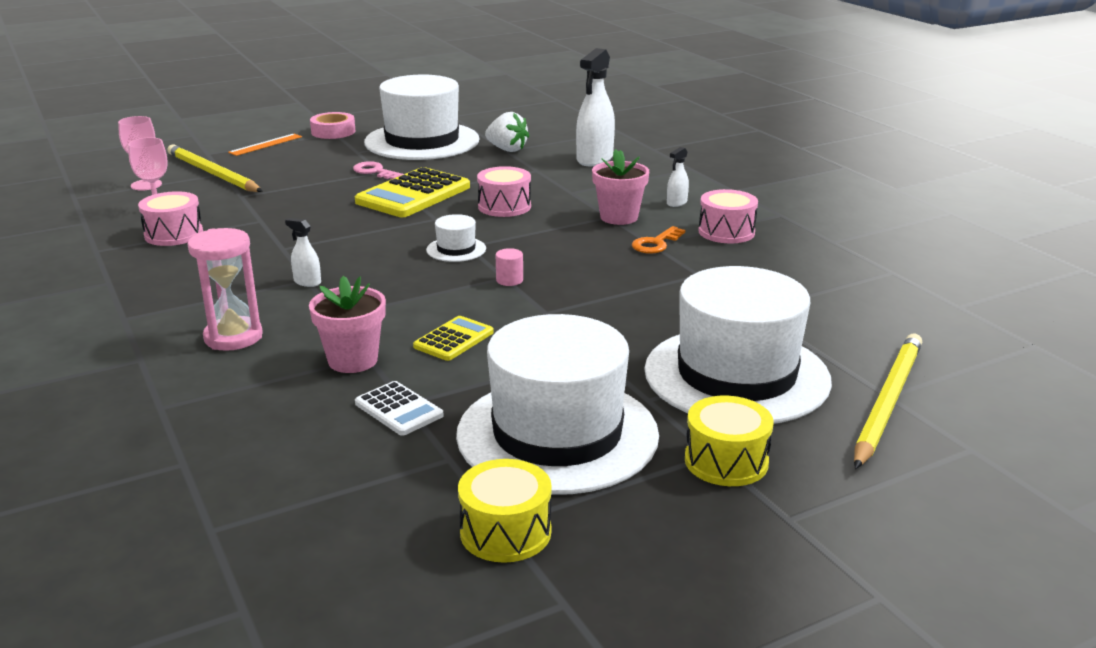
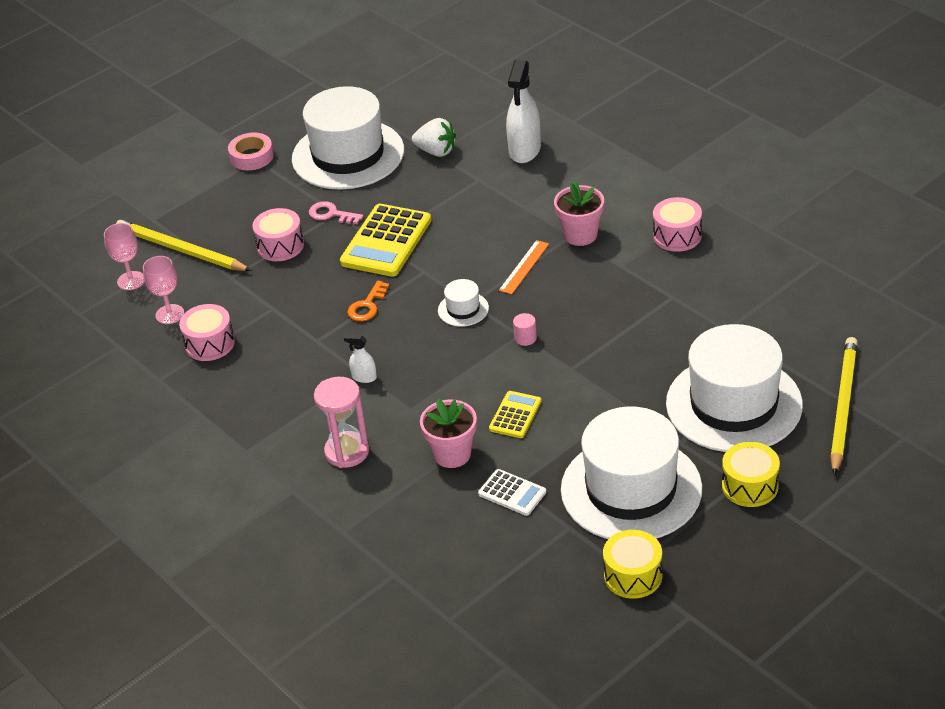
camera: 10 degrees left, 15 degrees up
orange ruler [228,134,302,156] -> orange ruler moved to [499,240,549,294]
pink drum [477,166,531,217] -> pink drum moved to [252,208,304,261]
orange key [632,226,685,254] -> orange key moved to [348,281,390,321]
white spray bottle [667,147,689,207] -> none

